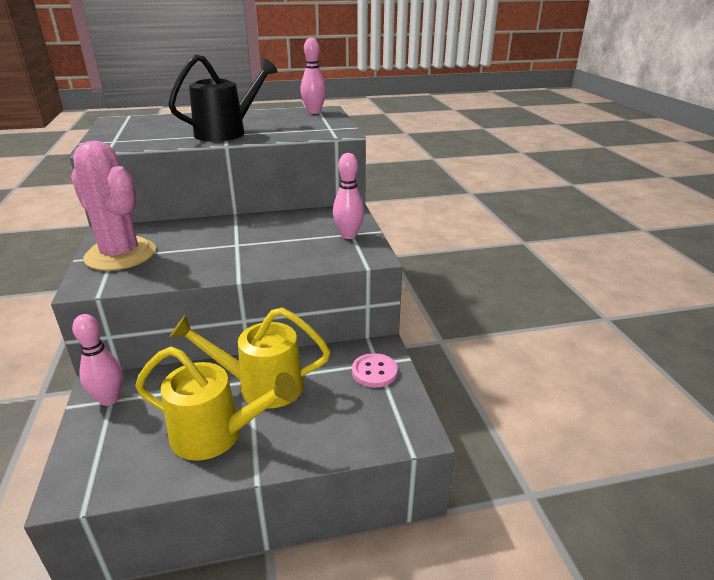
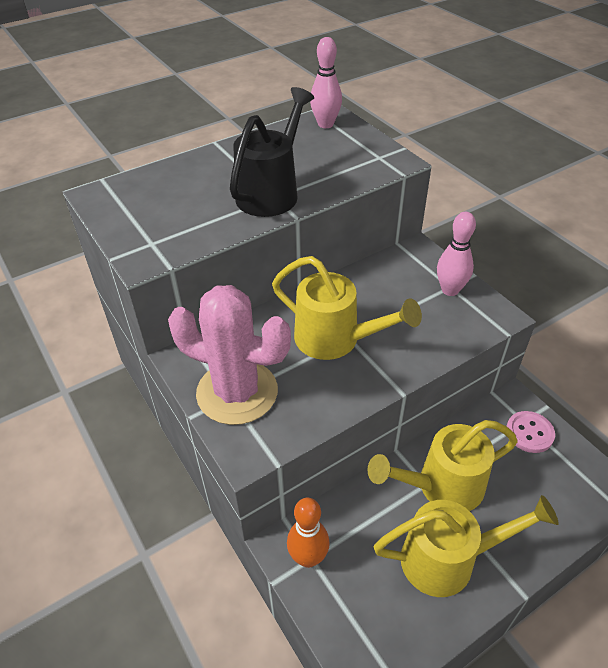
camera: 20 degrees left, 15 degrees up
pink bowling pin [72,314,123,406] -> orange bowling pin [287,497,330,568]
none -> yellow watering can [272,256,422,360]

